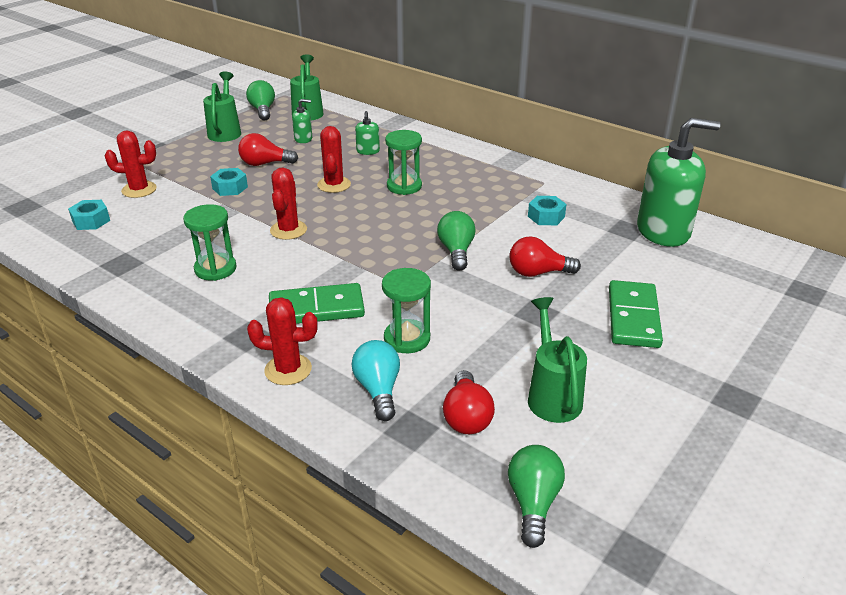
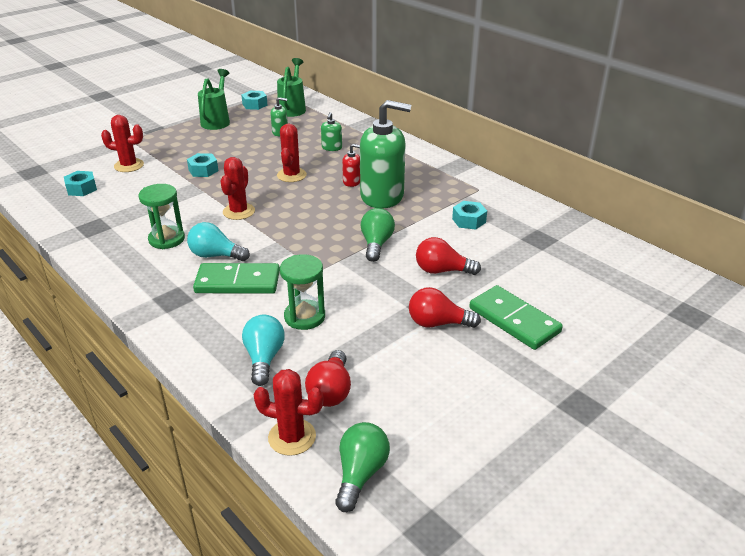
camera: 10 degrees right, 0 degrees up
red light bulb [238,133,298,166] -> red light bulb moved to [409,287,481,328]
green light bulb [246,80,275,121] -> turquoise nut [241,91,267,110]
red cactus [247,297,318,385] -> red cactus moved to [253,369,324,456]
green hourglass [385,130,422,195] -> red soap dispenser [342,144,360,187]
green watering can [528,297,587,423] -> none
green domino [609,280,663,348] -> green domino turned 60 degrees counterclockwise [469,285,563,350]
green soap dispenser [637,118,720,247] -> green soap dispenser moved to [360,100,411,208]
none -> turquoise light bulb [187,222,250,261]

